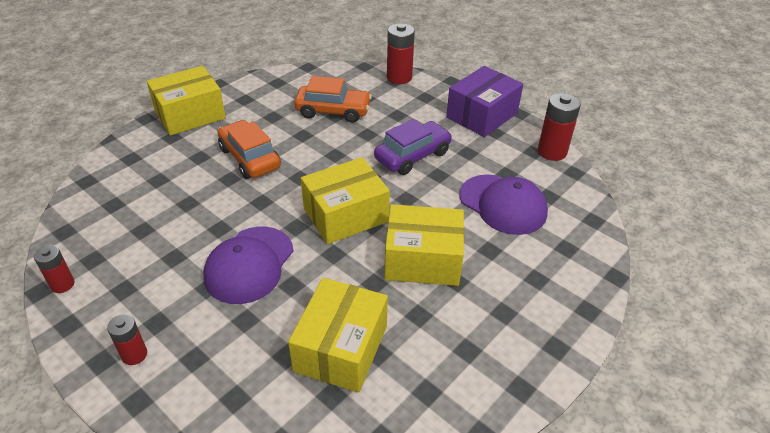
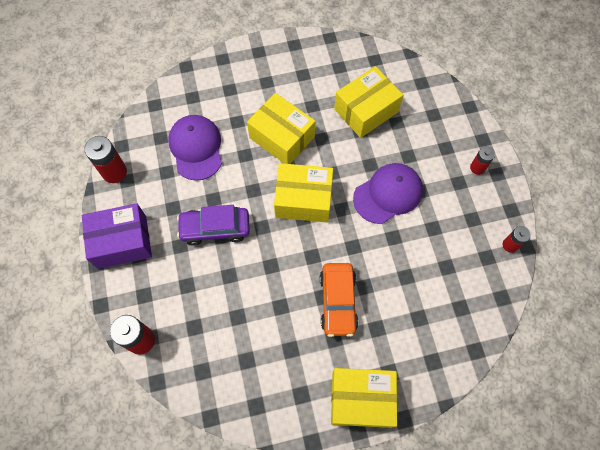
camera: 145 degrees left, 25 degrees up
orange car [294,76,372,123] -> none

